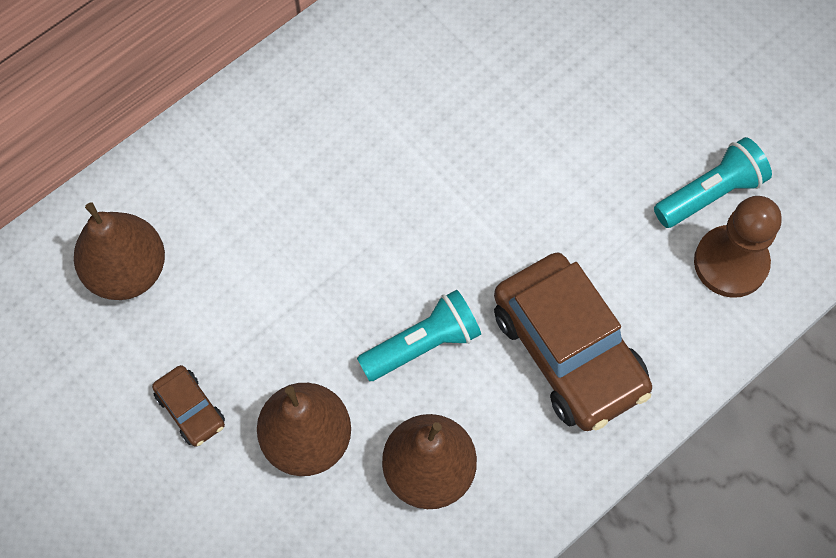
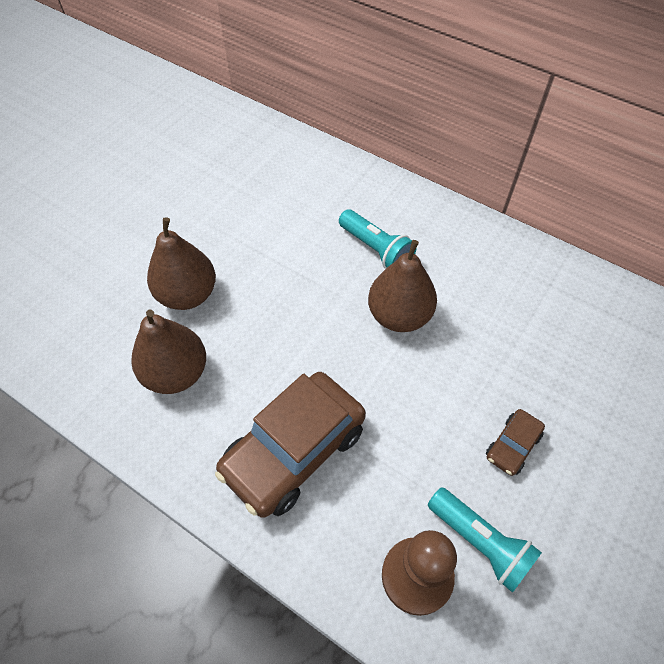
camera: 75 degrees right, 10 degrees down
brown pear [74,202,165,300] -> brown pear moved to [368,240,437,332]
brown car [152,365,225,447] -> brown car moved to [486,409,545,476]
turquoise flashlight [357,290,481,381] -> turquoise flashlight moved to [339,209,417,269]

